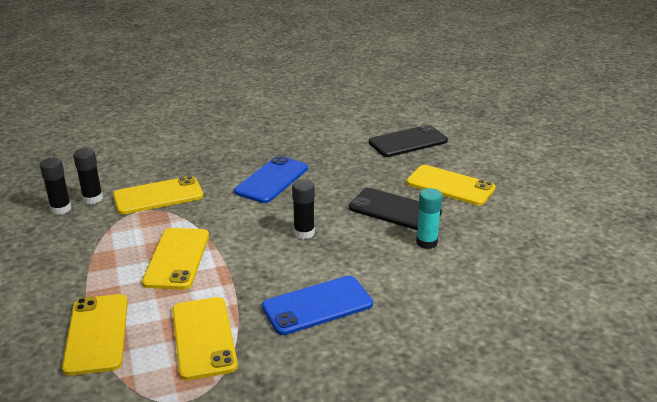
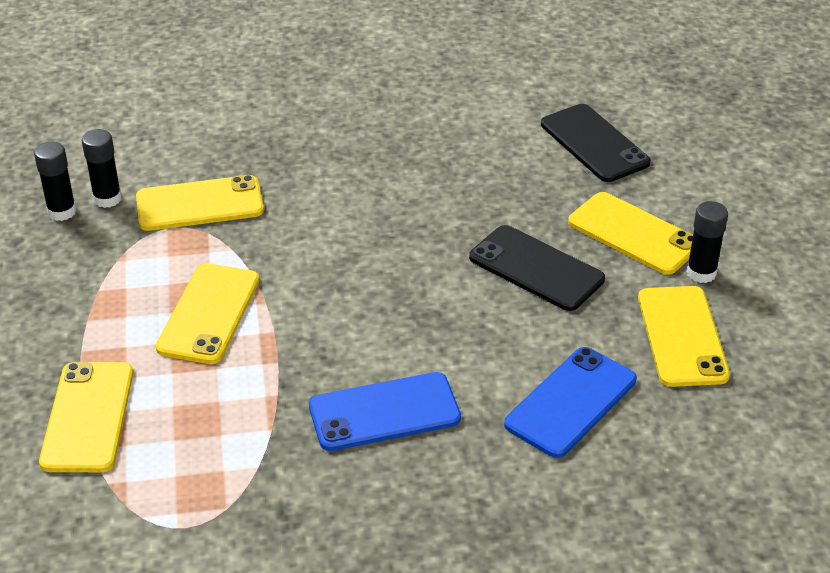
camera: 10 degrees right, 10 degrees up
yellow phone [172,297,238,380] -> yellow phone moved to [638,286,730,387]
blue phone [234,156,308,203] -> blue phone moved to [504,347,637,458]
black glue stick [292,179,315,239] -> black glue stick moved to [686,201,728,283]
black phone [369,124,448,157] -> black phone turned 75 degrees clockwise [541,104,651,182]
turquoise glue stick [416,188,442,249] -> none

